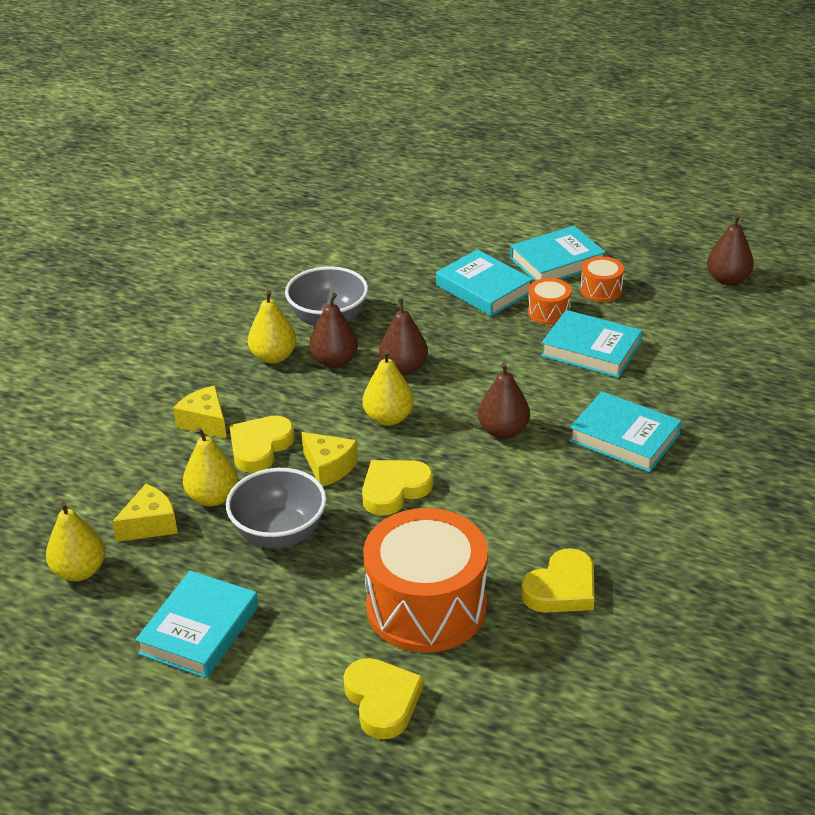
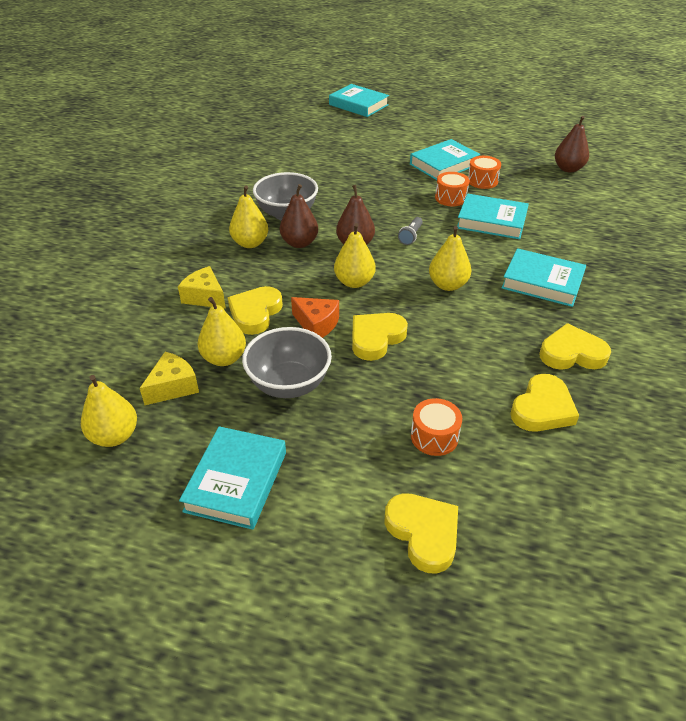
camera: 10 degrees left, 5 degrees up
yellow cheese [301,432,358,486] -> orange cheese [291,297,339,338]
orange drum [363,508,488,653] -> orange drum [411,398,462,456], size x0.45
turquoise book [436,249,533,316] -> turquoise book moved to [329,84,389,117]
brown pear [478,363,530,439] -> yellow pear [429,226,471,291]
none -> grey flashlight [398,217,423,245]
none -> yellow heart [540,323,611,370]

